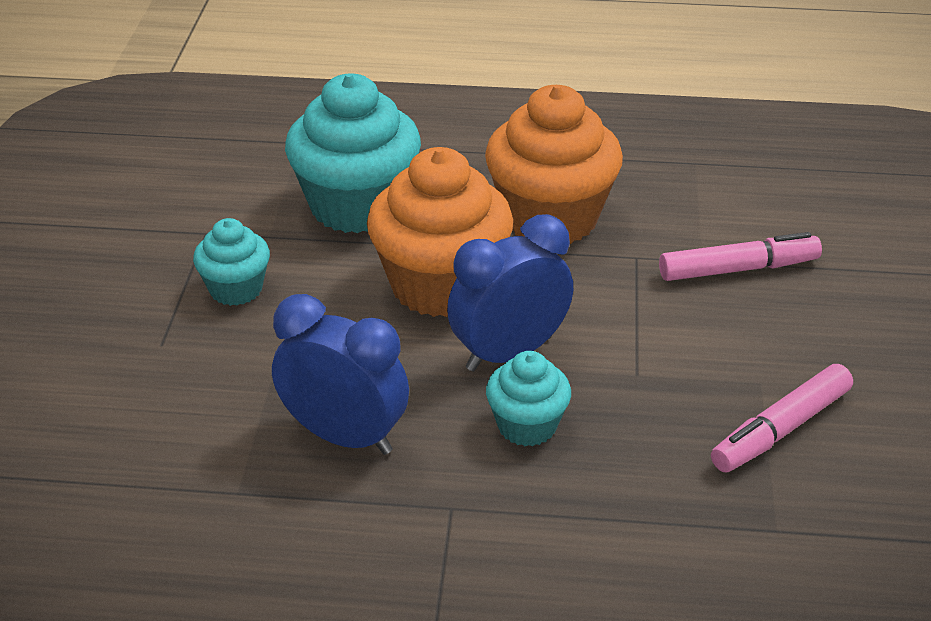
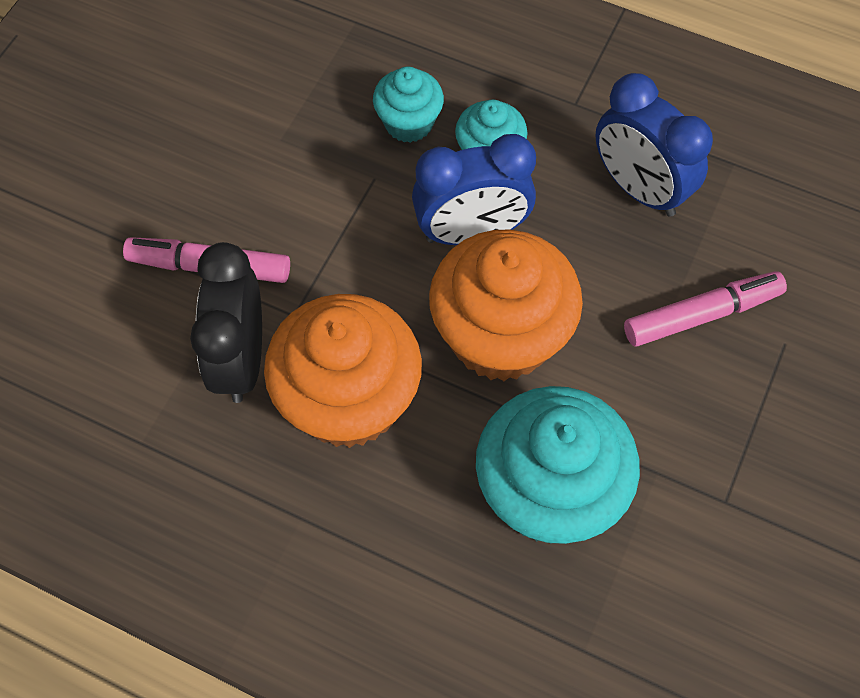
camera: 160 degrees left, 25 degrees up
turquoise cupcake [193,218,270,306] -> turquoise cupcake moved to [373,67,444,143]
pink marker [711,364,853,473] -> pink marker moved to [624,271,787,347]
none -> black clock [190,242,262,403]

